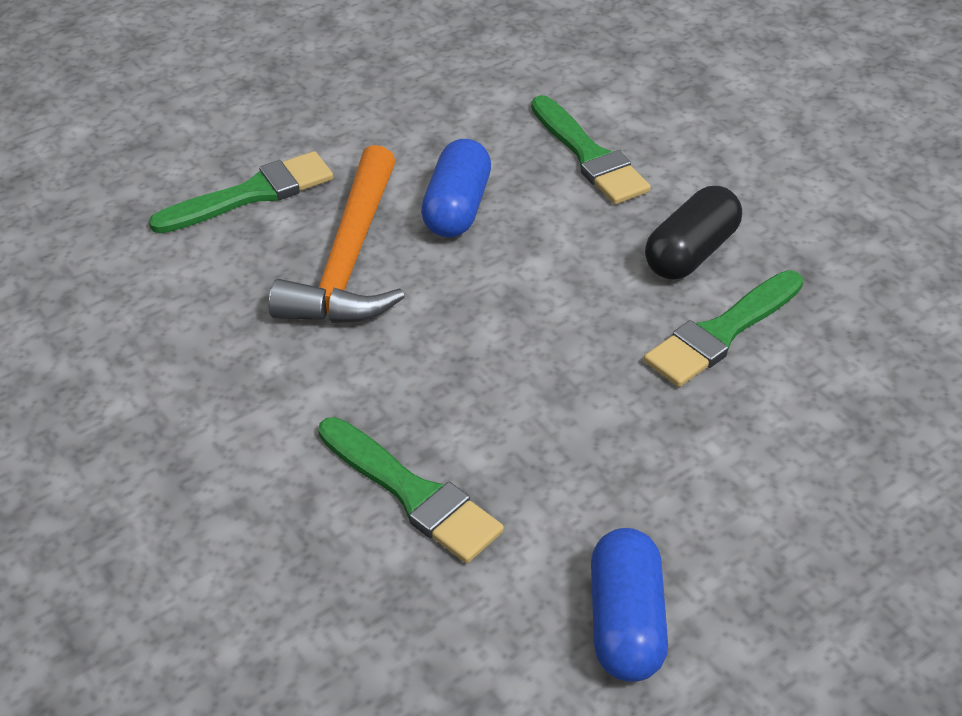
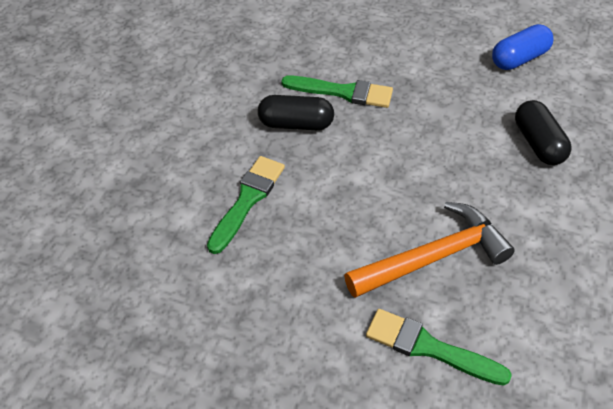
camera: 125 degrees left, 5 degrees up
green brush [318,417,504,563] -> black capsule [515,100,571,165]
blue capsule [421,139,491,238] -> none

